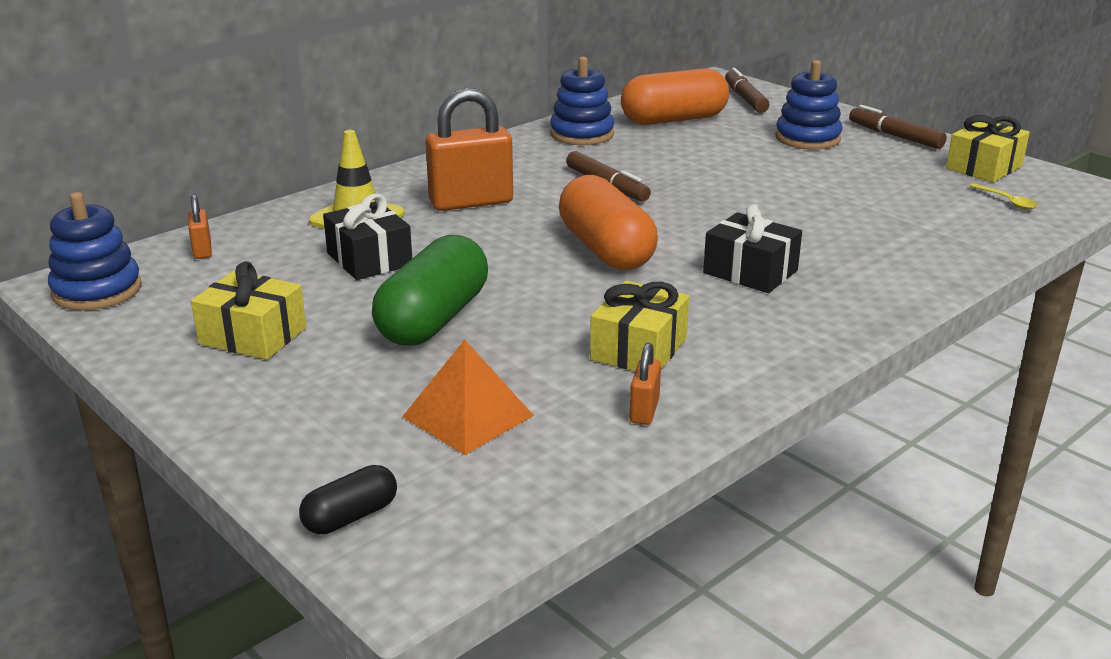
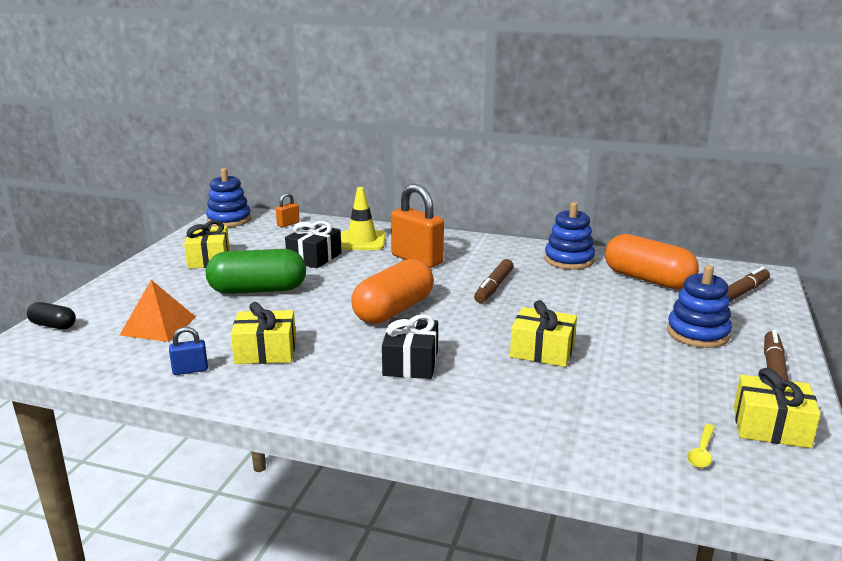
camera: 60 degrees right, 5 degrees down
orange padlock [629,343,661,425] -> blue padlock [169,327,208,375]
none -> yellow gift [510,300,577,367]

